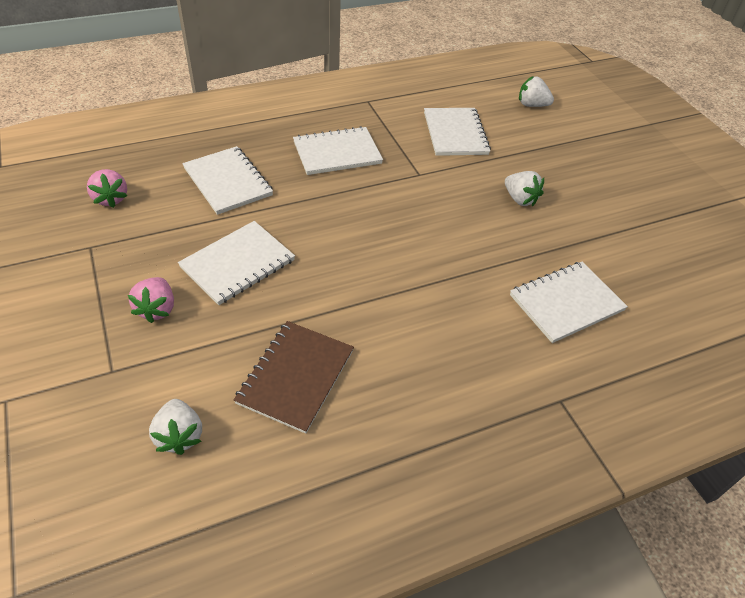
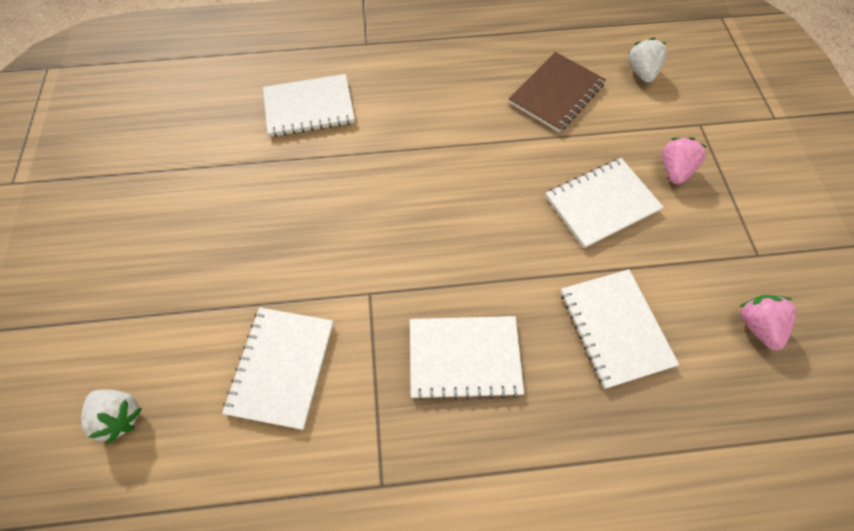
camera: 160 degrees left, 15 degrees up
white strawberry [505,171,544,207] -> none

